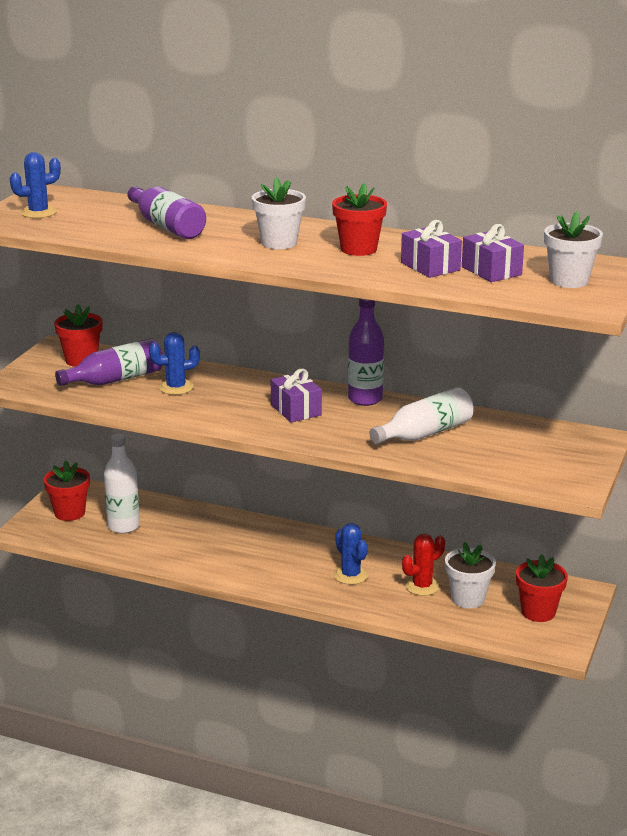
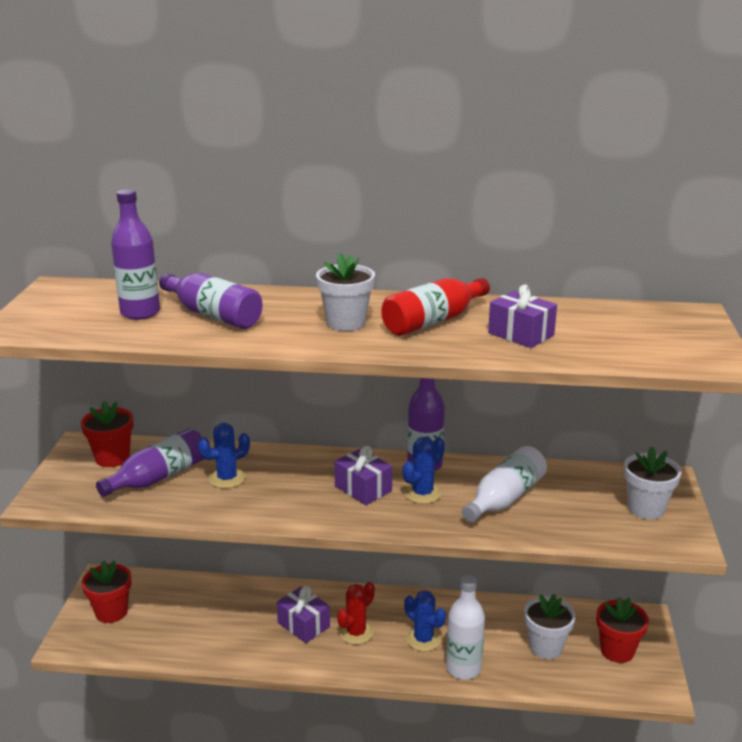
camera: 15 degrees left, 0 degrees up
blue cactus [10,152,61,218] -> blue cactus moved to [403,437,445,504]
white bottle [104,434,140,534] -> white bottle moved to [446,575,485,679]
red flower pot [332,183,387,256] -> red bottle [381,278,490,336]
red cactus [402,534,445,596] -> red cactus moved to [337,582,375,645]
purple gift [462,224,524,282] -> purple gift moved to [277,586,330,643]
white flower pot [544,211,603,288] -> white flower pot moved to [624,447,682,519]
none -> purple bottle [111,189,160,320]

